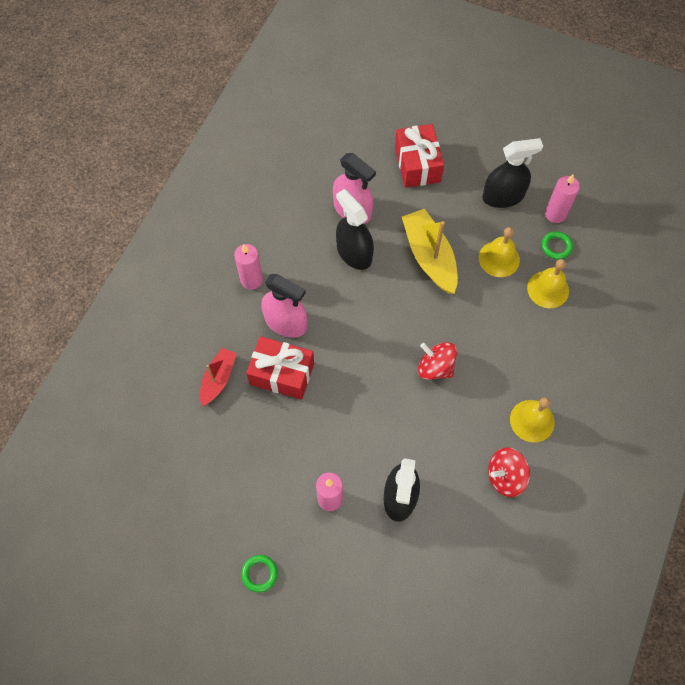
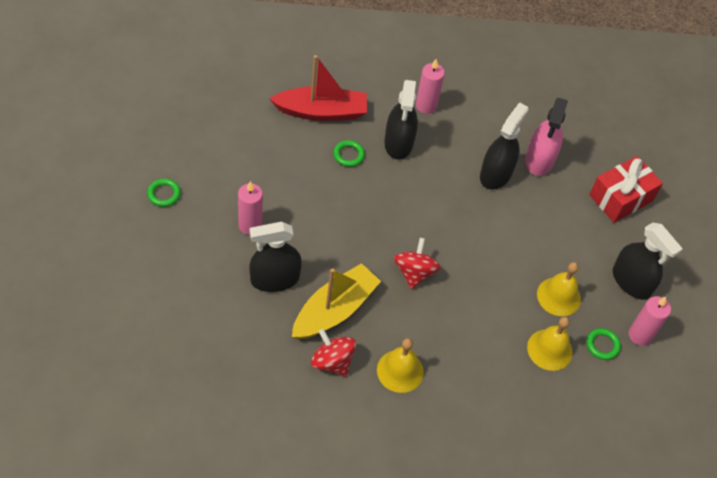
camera: 60 degrees right, 10 degrees down
red boat [200,348,237,406] -> red boat [269,55,367,121], size x1.63
red gift [246,336,314,400] -> green ring [333,140,365,167]
pink spray bottle [261,274,307,338] -> black spray bottle [384,80,418,160]
yellow boat [402,209,458,294] -> yellow boat moved to [292,263,381,339]

